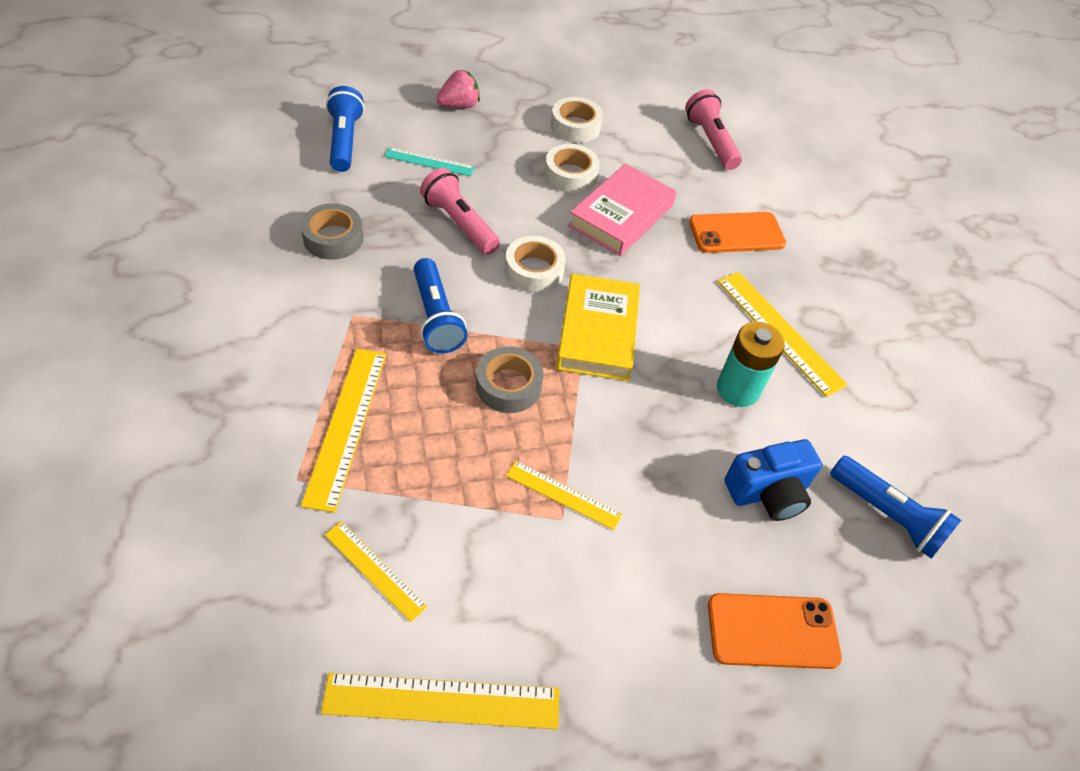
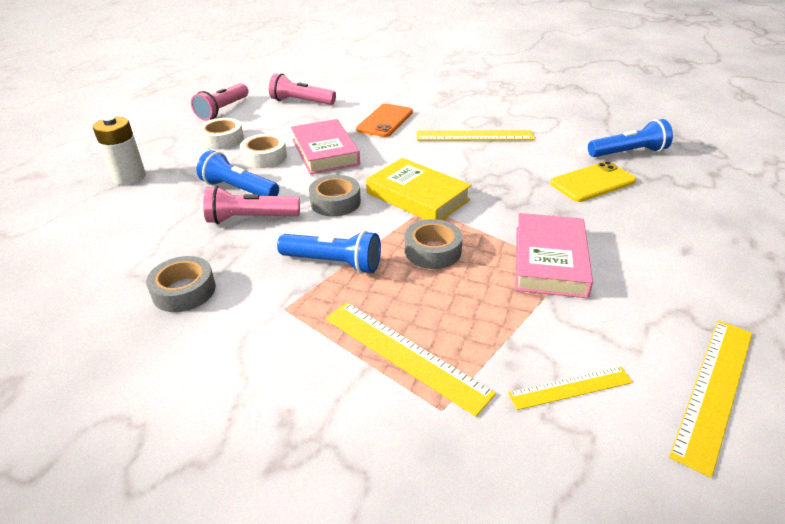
camera: 50 degrees left, 15 degrees down
blue flashlight [326,86,365,172] -> blue flashlight moved to [196,150,279,196]
turquoise ruler [384,147,475,176] -> none
pink strawberry [436,70,480,108] -> white battery [93,116,146,185]
white tape [505,236,566,293] -> grey tape [309,175,361,216]
yellow ruler [506,461,622,530] -> pink book [515,213,593,298]
orange phone [708,593,842,669] -> none
turquoise battery [717,322,785,407] -> none
blue camera [724,439,822,521] -> yellow phone [550,161,636,202]
none -> pink flashlight [191,83,249,120]

